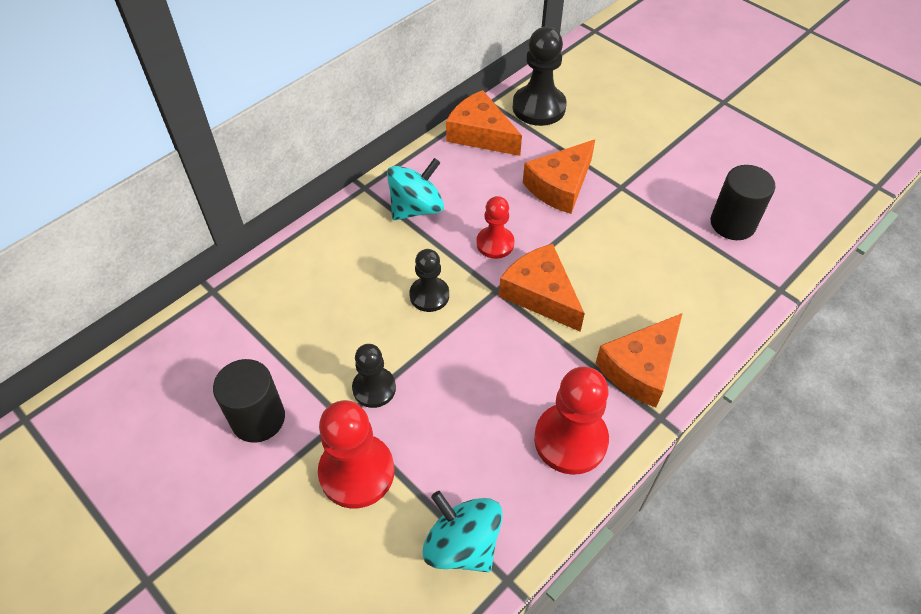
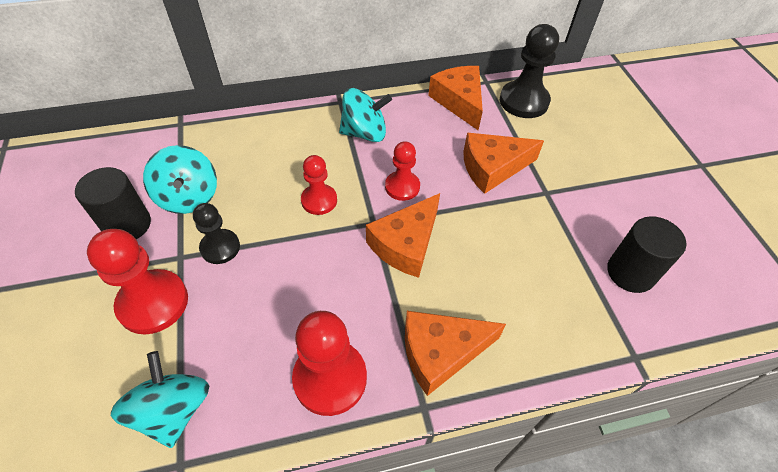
camera: 30 degrees right, 0 degrees up
black pawn [409,249,449,312] -> red pawn [301,155,337,215]
orange cheese [499,244,585,332] -> orange cheese turned 135 degrees counterclockwise [366,193,440,278]
none -> turquoise spinning top [143,145,217,214]

